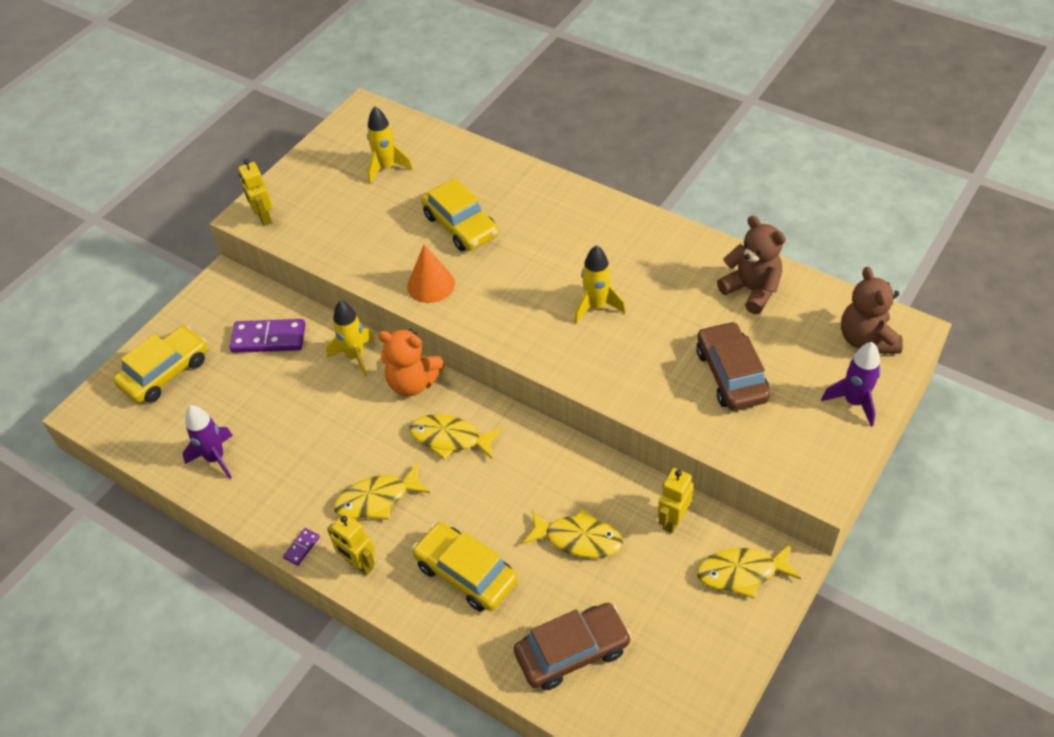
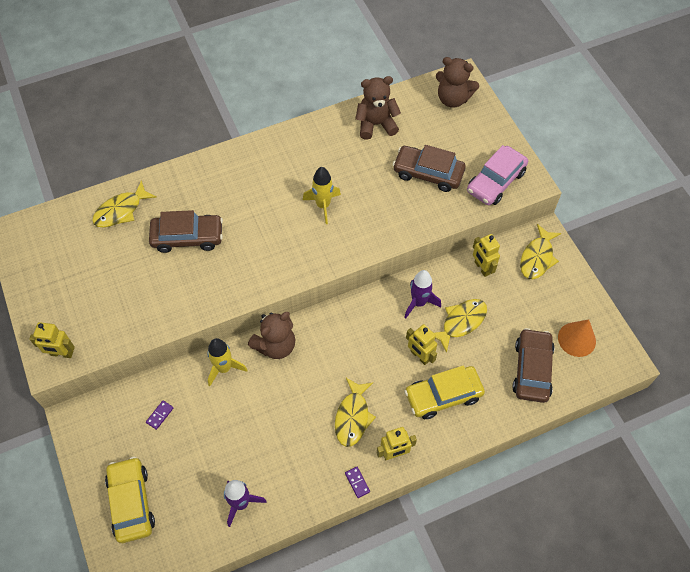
camera: 60 degrees left, 10 degrees up
purple domino [230,319,305,353] -> purple domino [146,401,173,430], size x0.46
yellow rocket [367,106,413,184] -> none
orange teddy bear [378,329,445,396] -> brown teddy bear [248,312,296,359]
orange cone [407,244,455,303] -> orange cone moved to [558,319,596,357]
yellow fish [410,414,502,460] -> yellow fish moved to [92,181,157,227]
yellow car [421,178,499,251] -> brown car [149,210,223,253]
purple rocket [821,342,881,427] -> purple rocket moved to [404,270,441,319]
none -> yellow robot [406,324,437,365]
none -> pink car [467,145,528,205]

